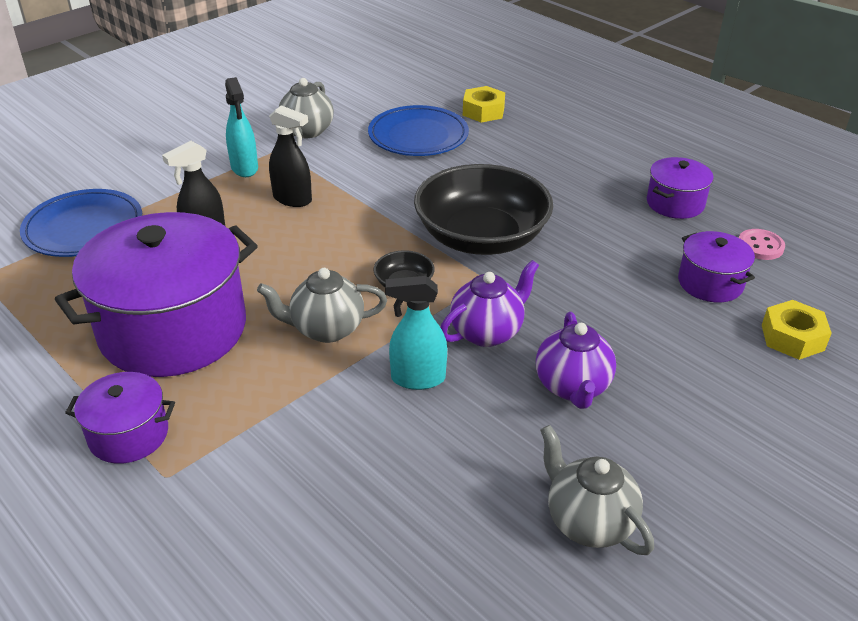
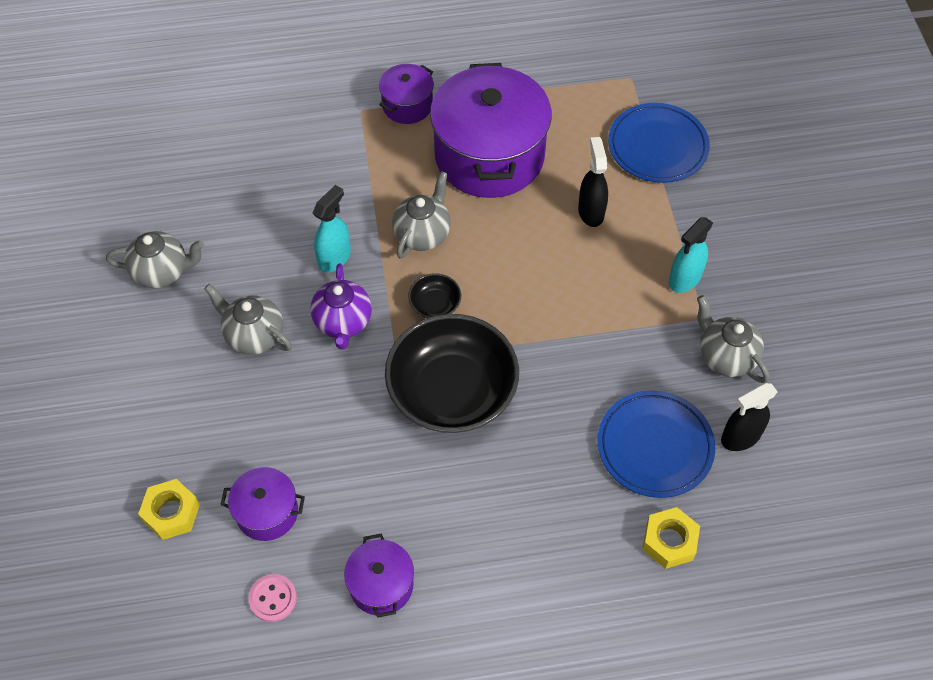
camera: 125 degrees right, 20 degrees up
turquoise spray bottle [225,77,258,177] -> turquoise spray bottle turned 60 degrees counterclockwise [669,217,713,293]
black spray bottle [269,105,312,207] -> black spray bottle moved to [721,383,778,451]
purple teapot [536,312,616,409] -> grey teapot [204,284,292,355]

